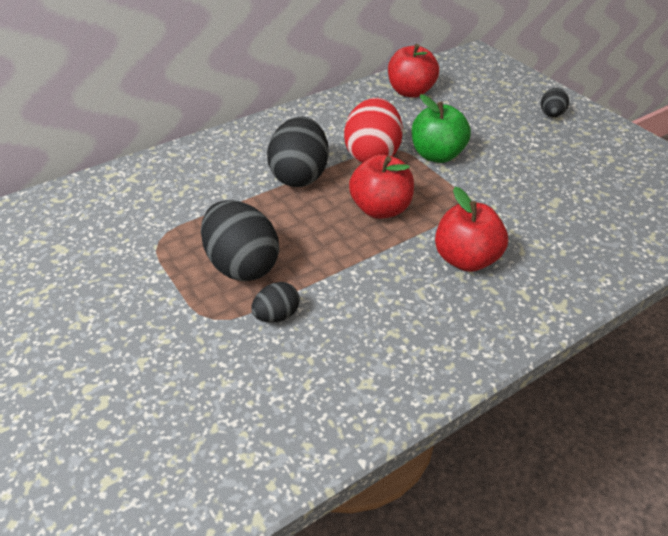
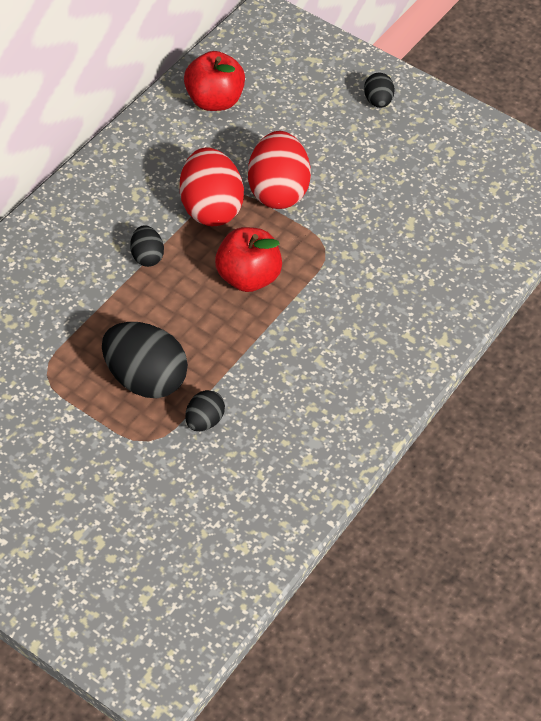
camera: 25 degrees left, 10 degrees up
black egg [267,117,329,187] -> black egg [131,225,164,267], size x0.51
green apple [412,94,471,163] -> red egg [248,131,311,209]
red apple [435,187,508,272] -> none

